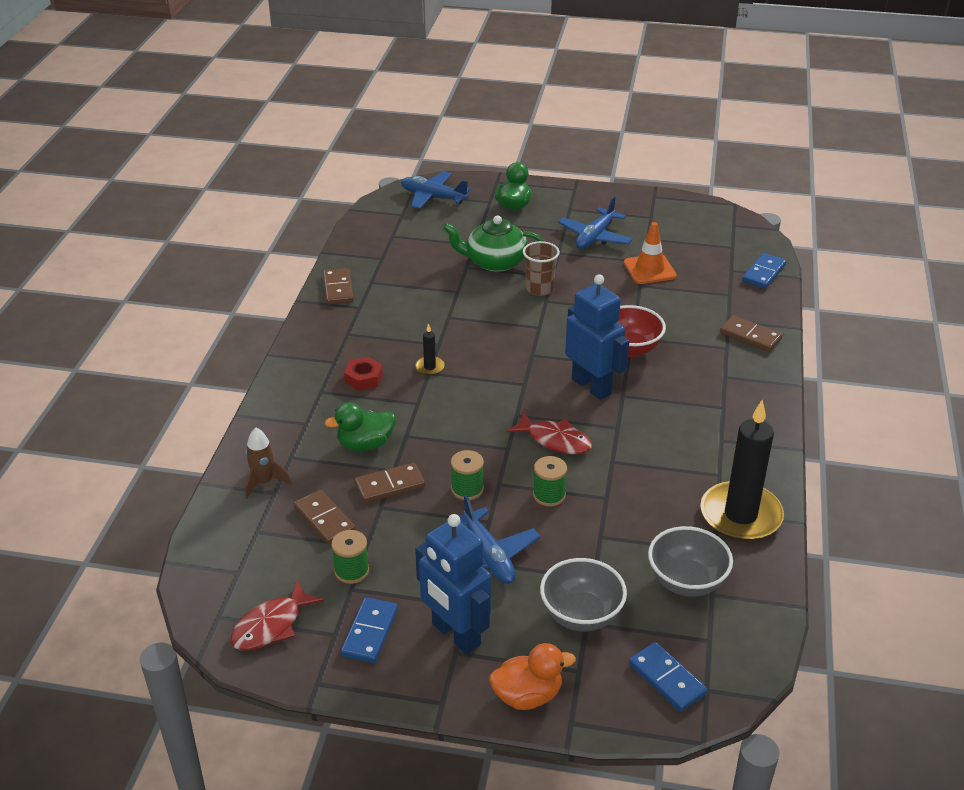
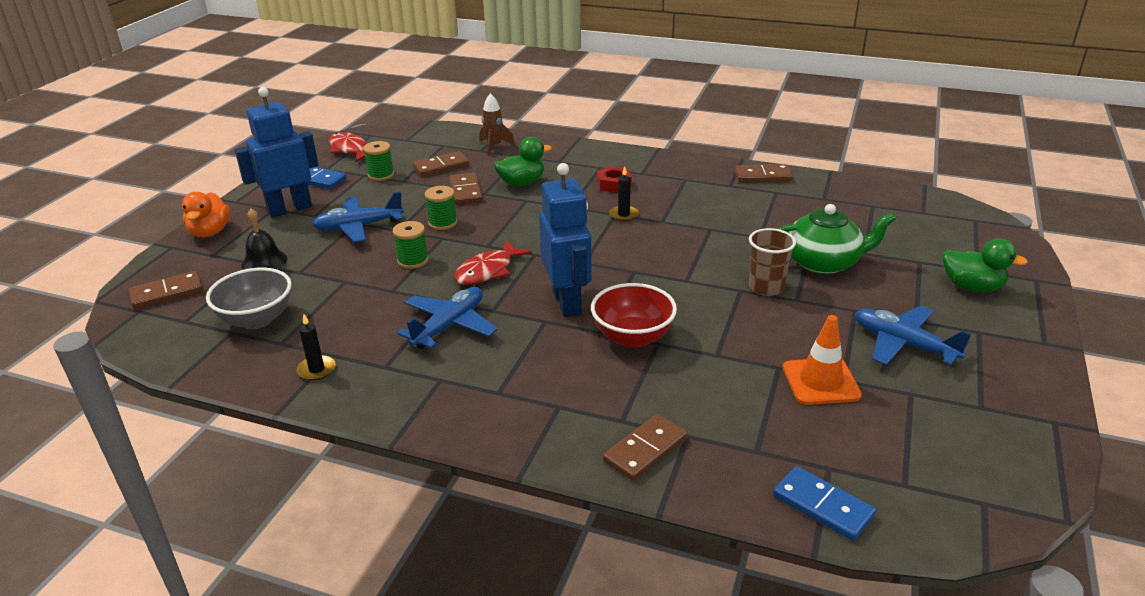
camera: 100 degrees right, 5 degrees down
green duck [325,402,395,451] -> green duck turned 75 degrees clockwise [494,137,552,186]
blue plane [401,171,471,209] -> blue plane moved to [397,287,497,349]
green teapot [443,216,544,272] -> green teapot turned 75 degrees clockwise [777,204,896,274]
grey bowl [540,558,627,631] -> black bell [241,209,287,270]
blue robot [565,274,629,400] -> blue robot turned 75 degrees counterclockwise [539,163,592,317]
blue domino [629,642,708,712] -> brown domino [129,271,203,309]
black candle [700,400,784,541] -> black candle [297,314,336,380], size x0.41

